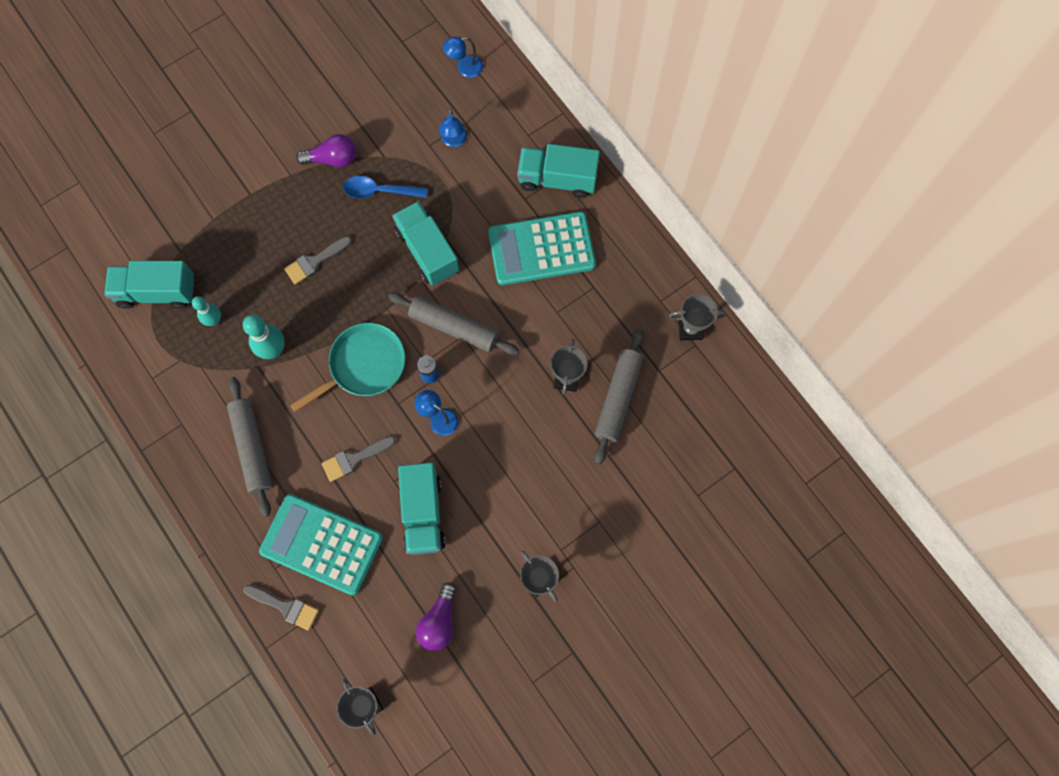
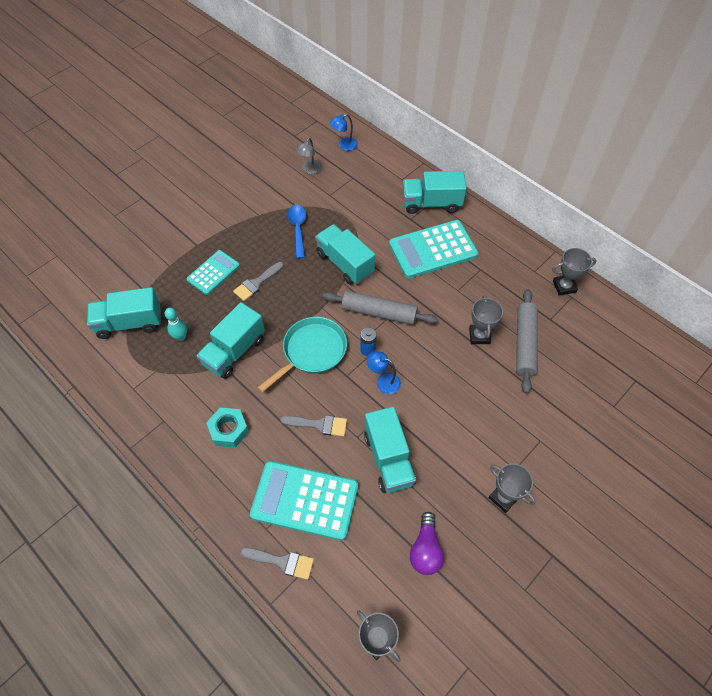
camera: 10 degrees left, 15 degrees down
grey rolling pin [227,377,272,517] -> turquoise nut [206,408,249,448]
turquoise bowling pin [243,315,285,359] -> turquoise truck [196,302,265,379]
purple light bulb [296,134,356,168] -> none
grey brush [322,436,396,482] -> grey brush turned 135 degrees counterclockwise [280,415,347,437]
blue spoon [343,176,427,198] -> blue spoon turned 90 degrees clockwise [287,205,306,259]
blue lamp [439,109,467,147] -> none
none -> turquoise calculator [187,250,240,295]
none -> grey lamp [296,137,322,174]

